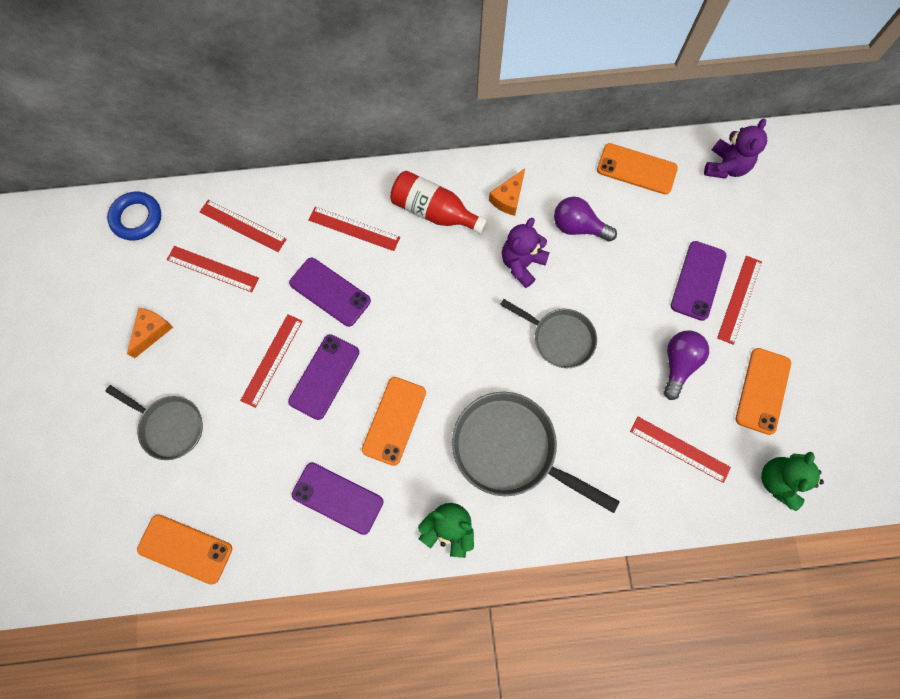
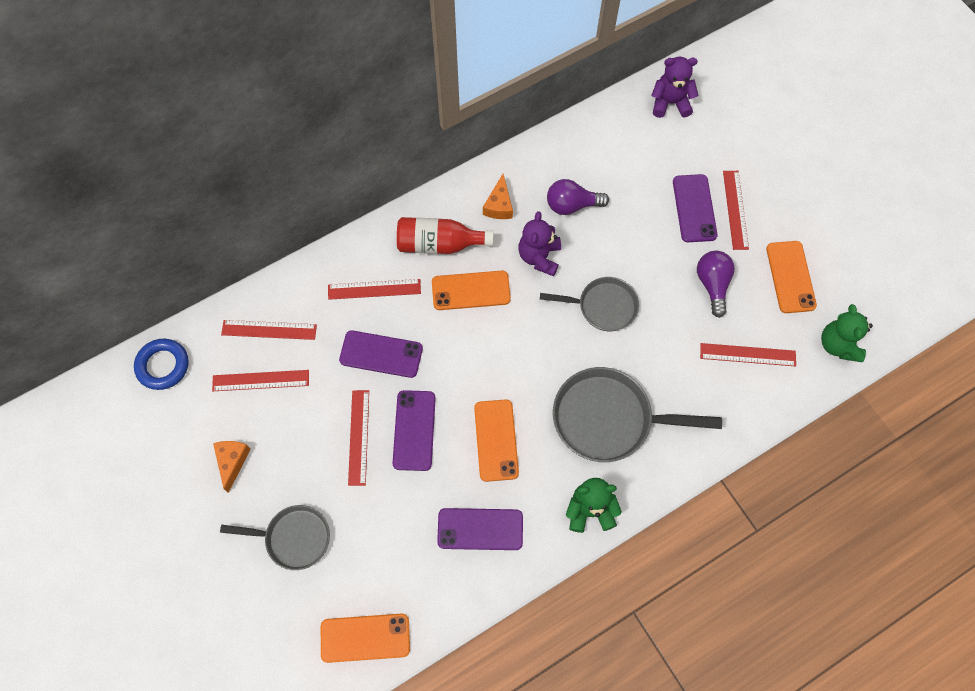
camera: 25 degrees left, 5 degrees down
orange phone [597,143,678,195] -> orange phone moved to [432,271,511,310]
purple teddy bear [704,119,767,179] -> purple teddy bear turned 90 degrees counterclockwise [651,57,698,118]

